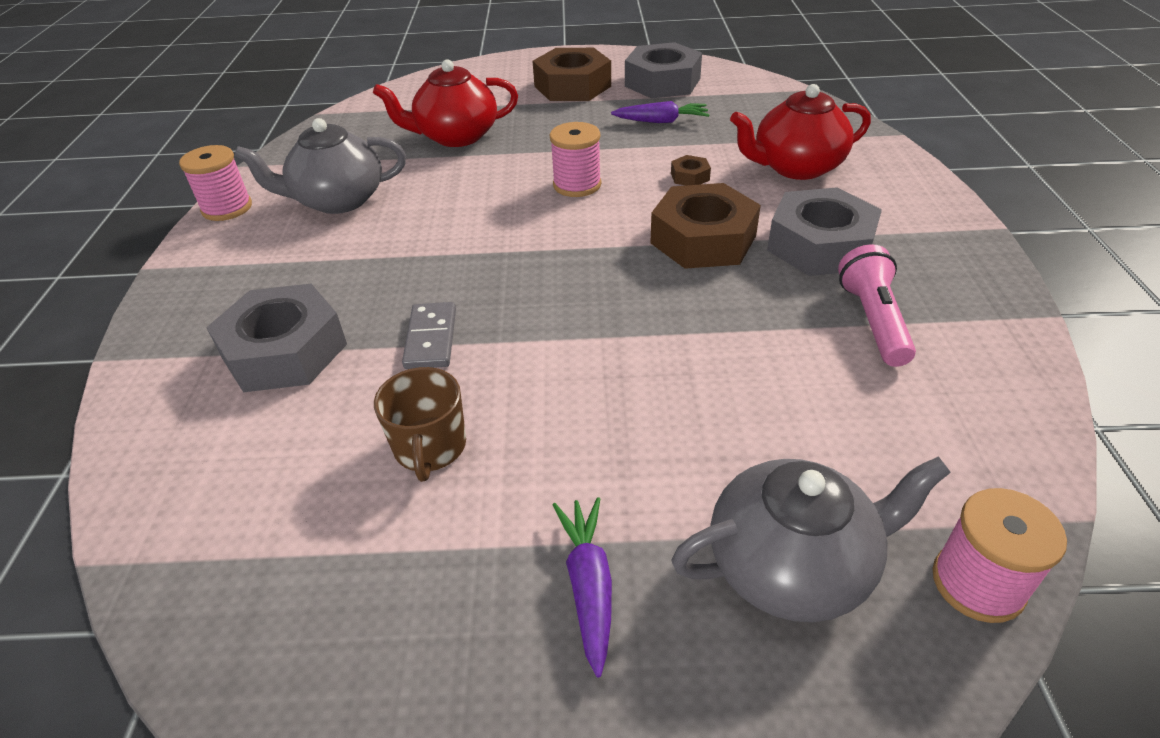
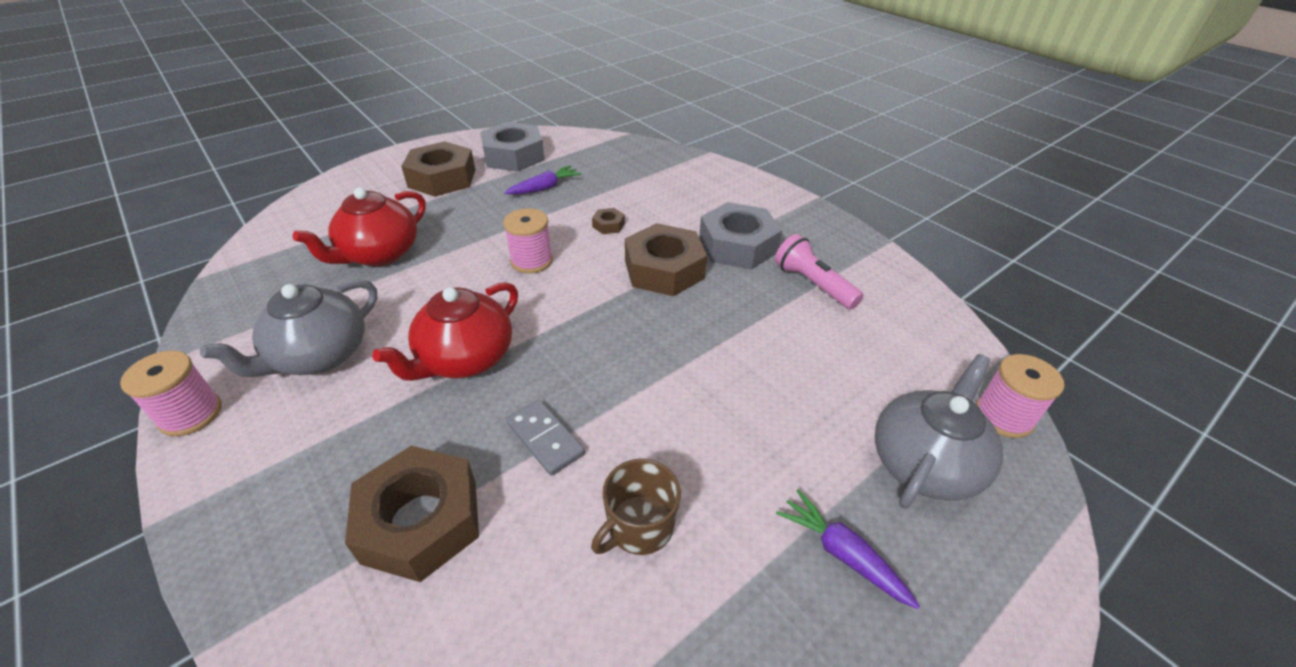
camera: 40 degrees left, 0 degrees up
grey nut [206,284,347,392] -> brown nut [345,445,479,582]
brown mug [374,367,466,482] -> brown mug turned 90 degrees clockwise [591,459,681,555]
red teapot [730,84,871,180] -> red teapot moved to [372,282,518,381]

